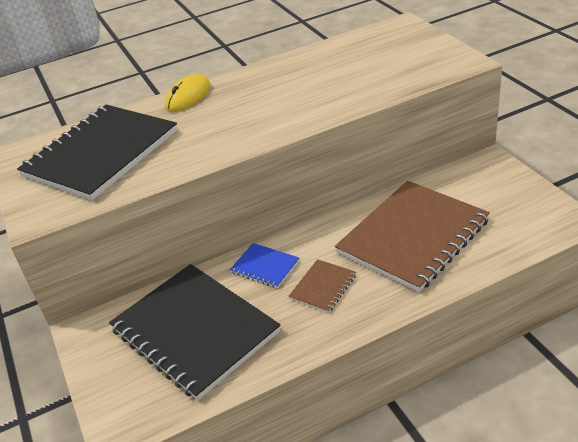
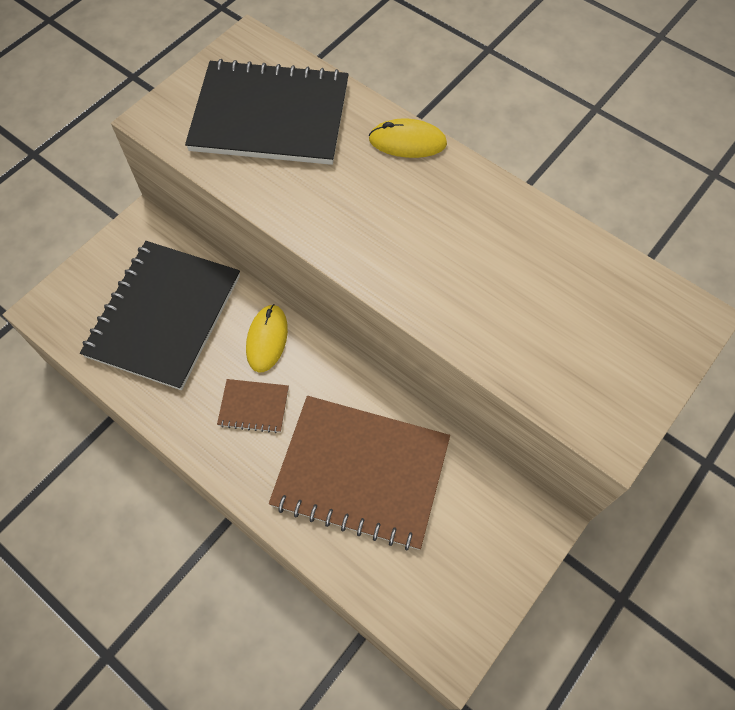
camera: 60 degrees right, 25 degrees up
blue notebook [230,243,299,288] -> yellow mouse [246,304,288,372]

